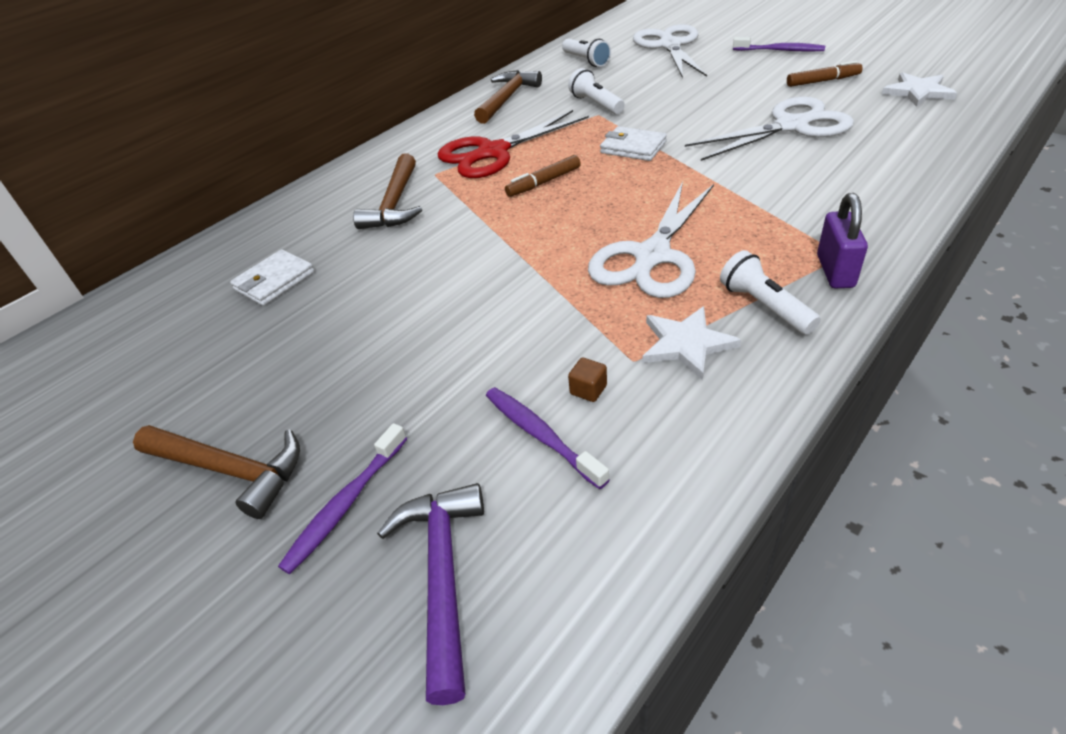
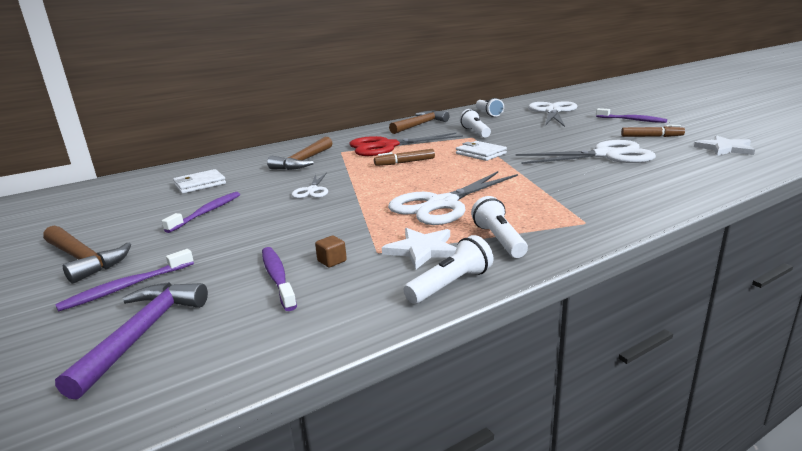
camera: 15 degrees right, 20 degrees down
purple padlock [817,193,868,288] -> none
none -> purple toothbrush [162,192,240,233]
none -> white scissors [291,173,328,198]
none -> white flashlight [404,235,493,304]

